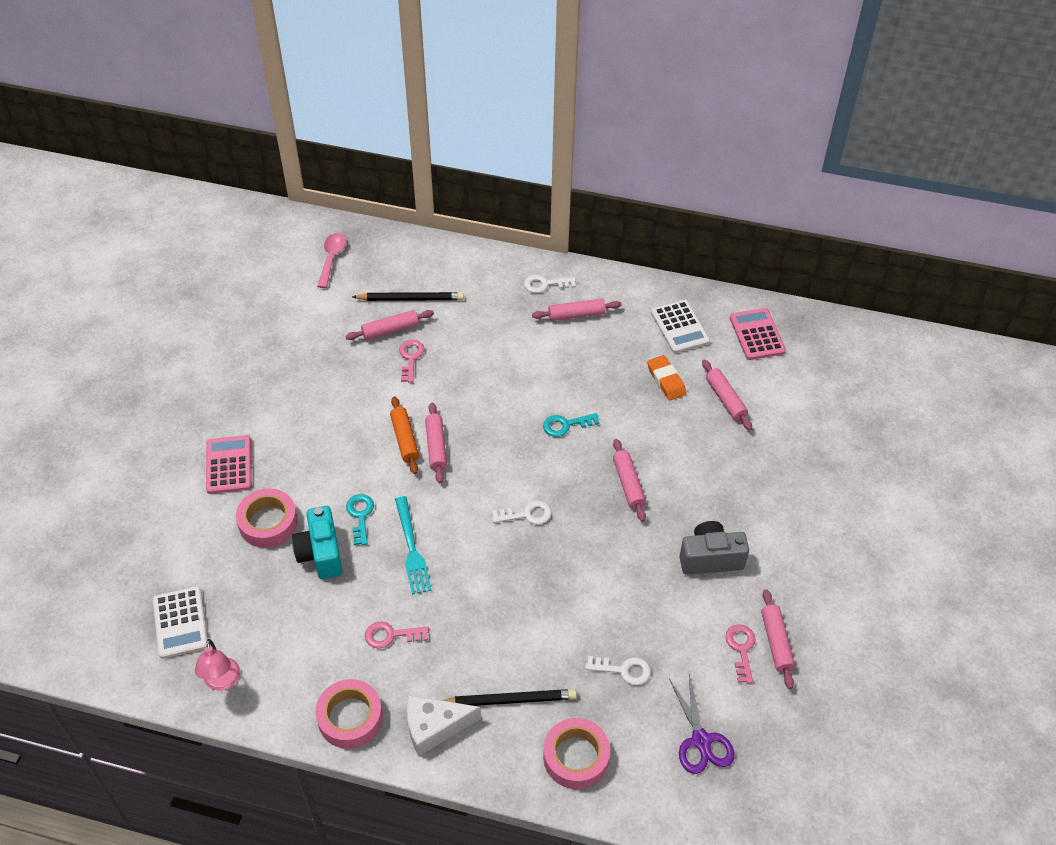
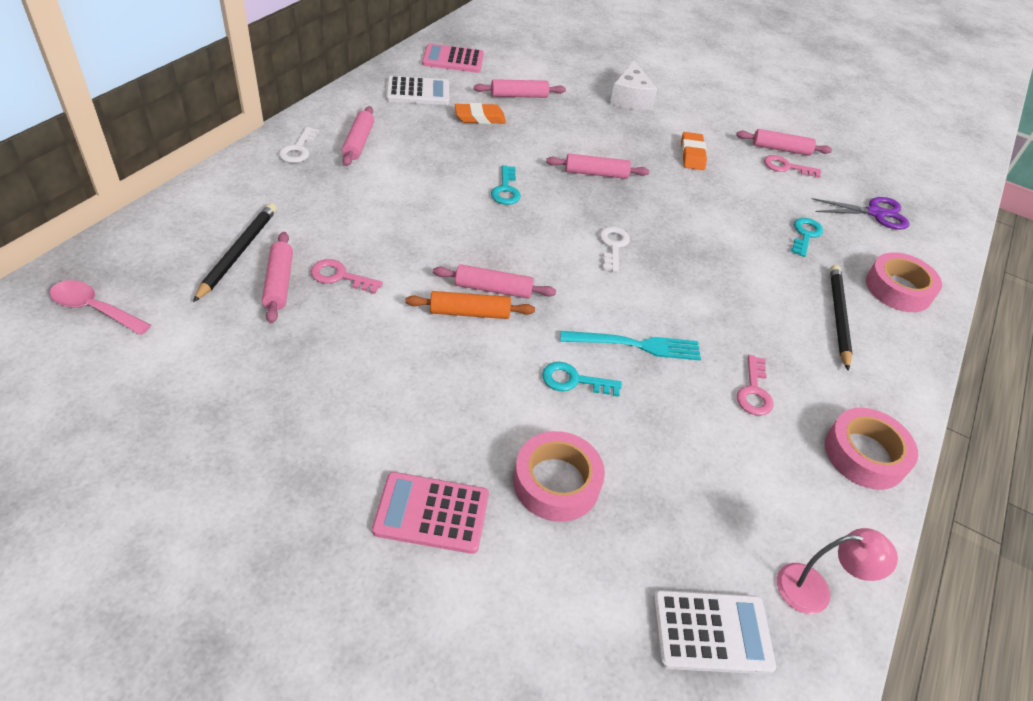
camera: 80 degrees left, 5 degrees down
turquoise camera [292,506,342,579] -> none
white cheese [407,695,481,756] -> white cheese moved to [610,60,657,110]
white key [585,656,651,685] -> turquoise key [791,218,823,257]
grey camera [680,521,749,575] -> orange eraser [681,132,707,170]

